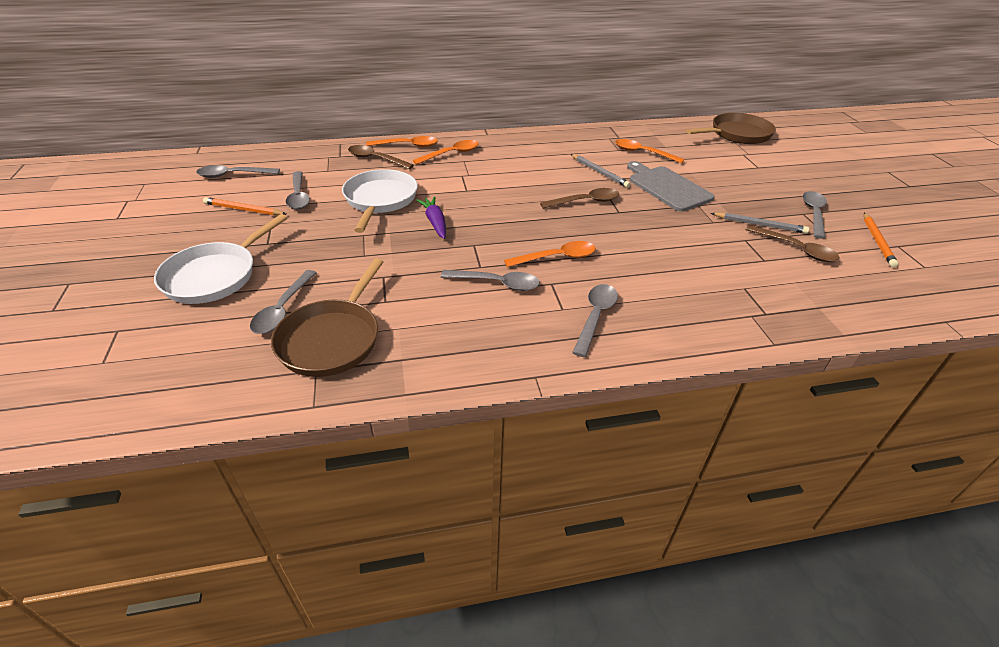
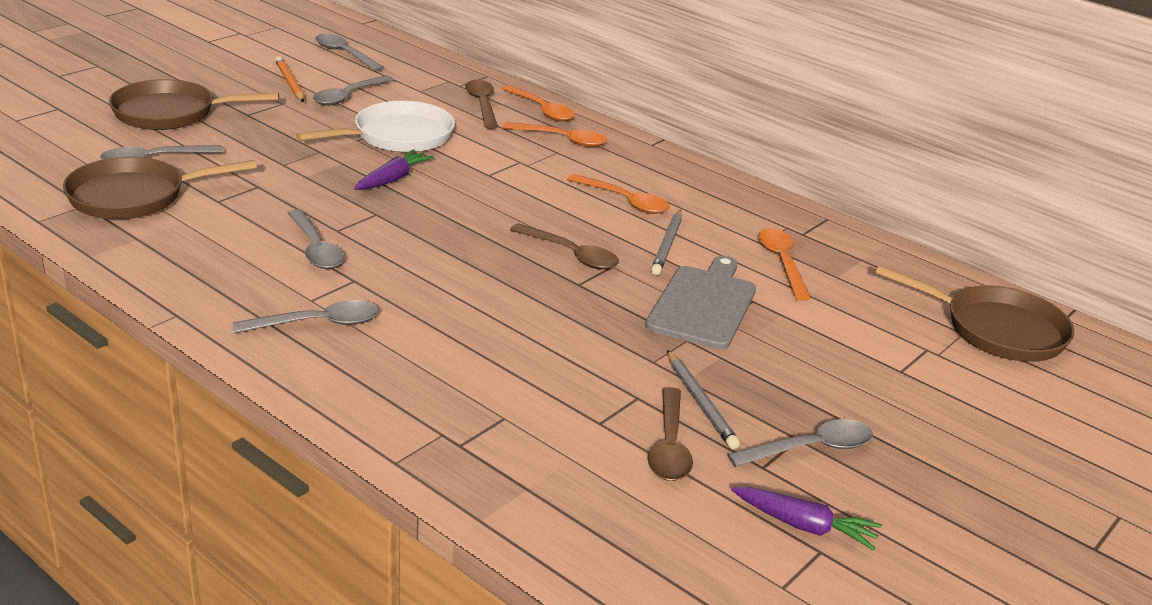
camera: 50 degrees right, 10 degrees down
white pan [154,214,287,304] -> brown pan [109,79,279,130]
orange spoon [504,241,596,267] -> orange spoon moved to [567,174,670,214]
orange pencil [864,213,898,267] -> purple carrot [731,487,882,550]

